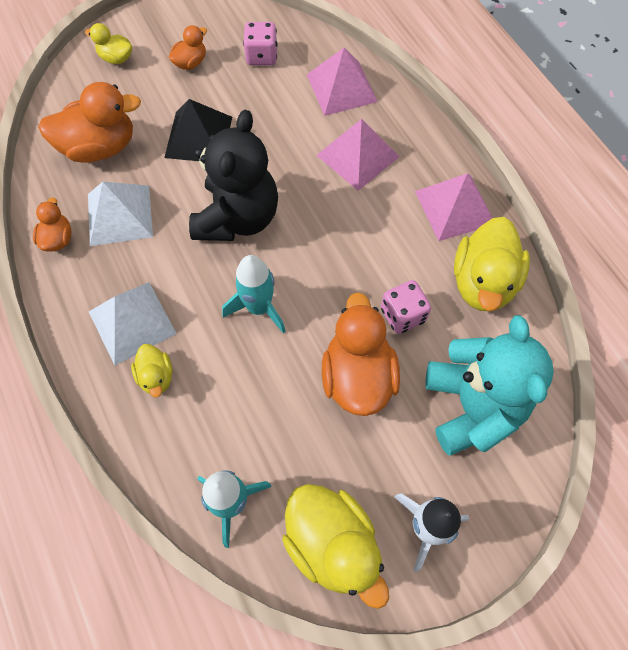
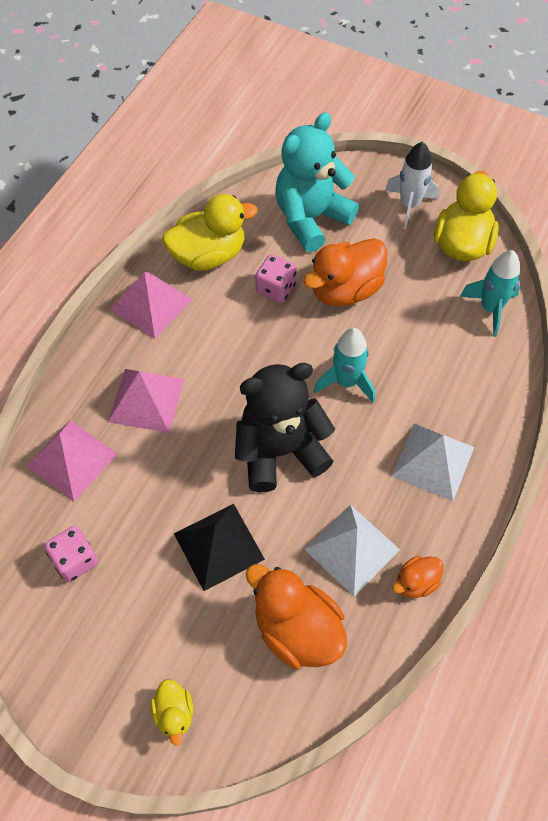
camera: 125 degrees left, 5 degrees down
yellow duck [131,344,173,398] -> none
orange duck [169,25,207,70] -> none

